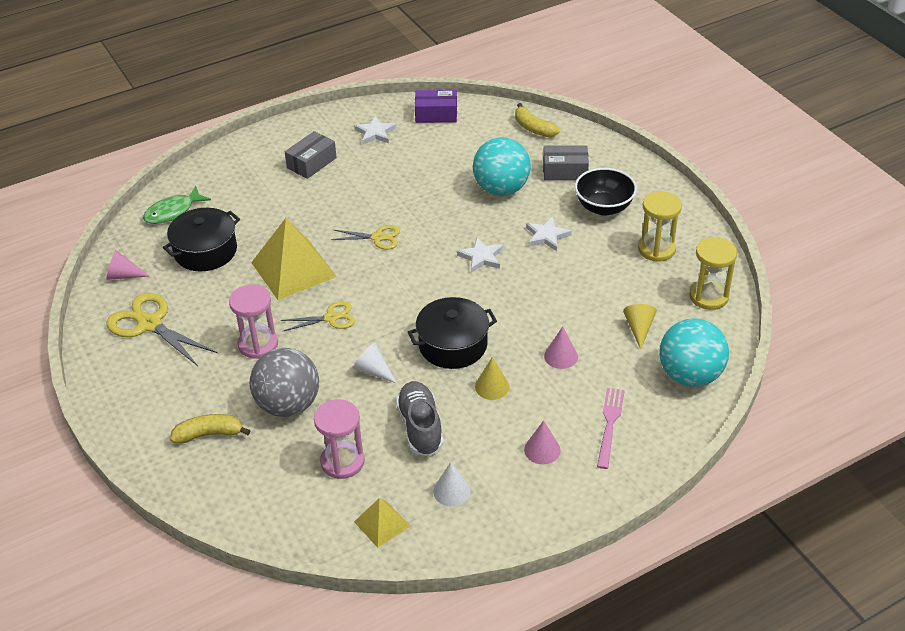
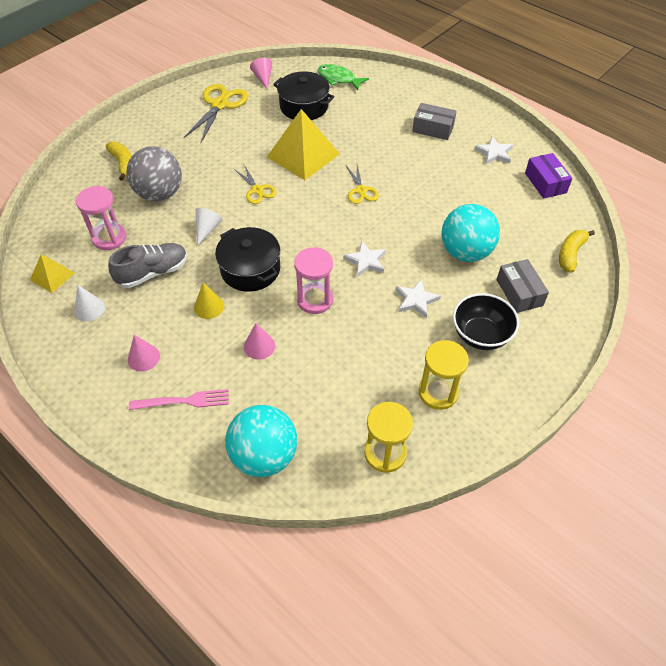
camera: 70 degrees right, 10 degrees up
pink hourglass [229,285,278,359] -> pink hourglass moved to [294,247,333,314]
yellow cone [623,304,657,349] -> none

